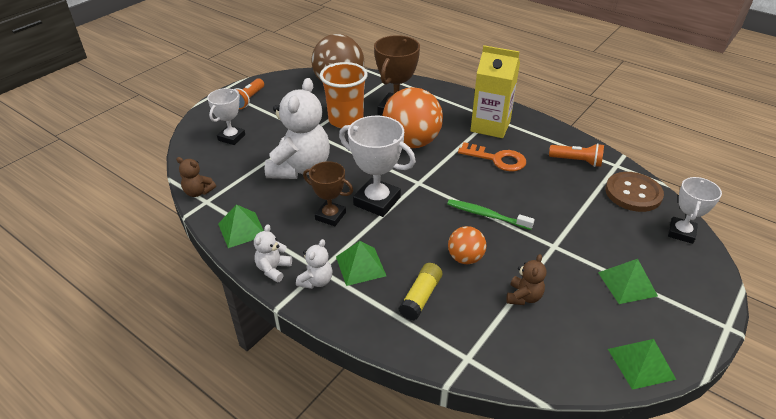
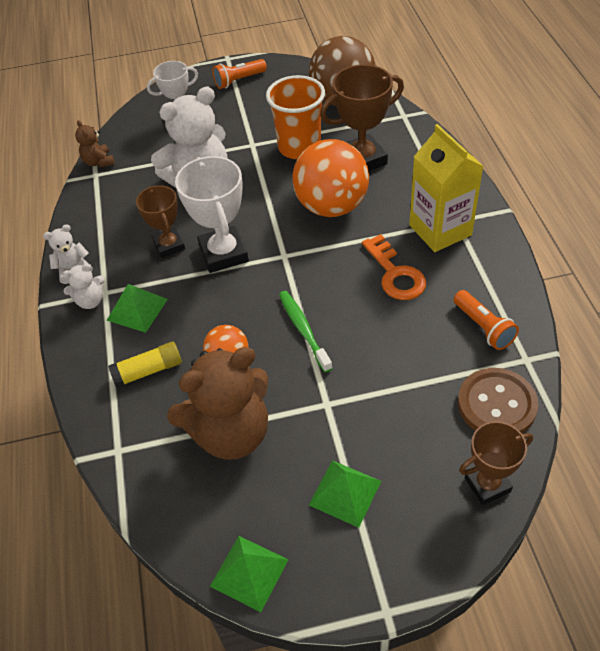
camera: 45 degrees right, 10 degrees up
green pyramid [218,204,264,248] -> none
brown teddy bear [507,254,546,305] -> brown teddy bear [167,347,268,460], size x2.20
white trophy [668,177,722,244] -> brown trophy [459,421,533,505]

